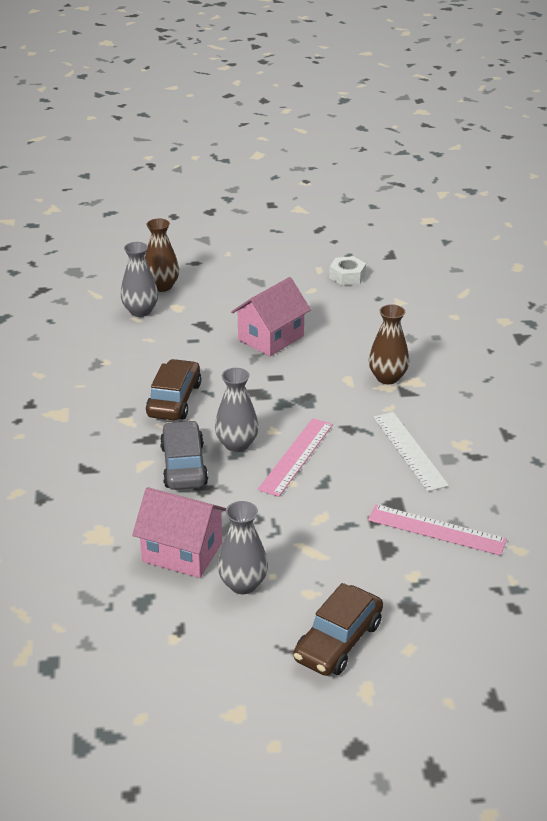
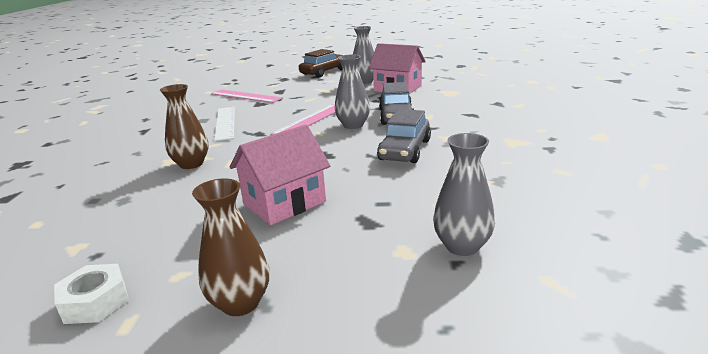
camera: 170 degrees left, 10 degrees down
brown vase [145,219,179,292] -> brown vase moved to [192,178,269,316]
brown car [146,359,201,420] -> grey car [377,109,431,163]

